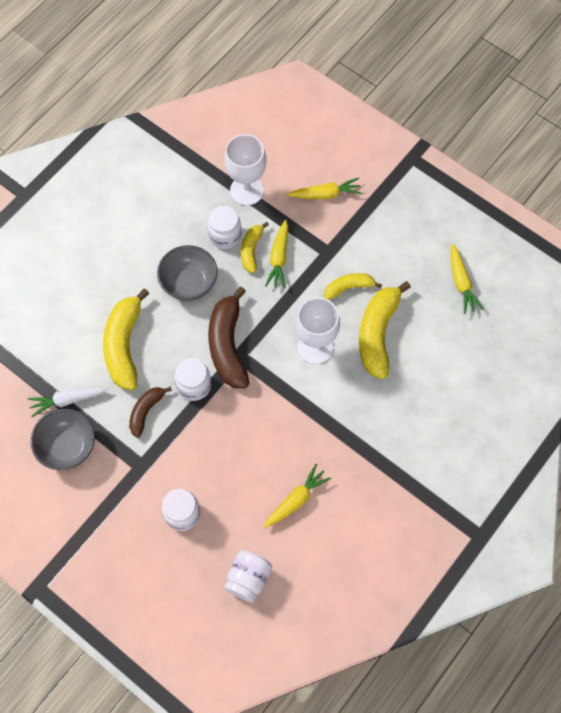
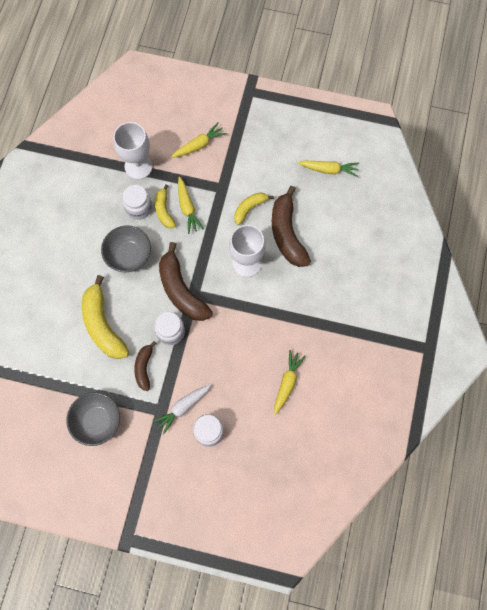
camera: 25 degrees left, 5 degrees up
white carrot [28,387,109,417] -> white carrot moved to [153,384,211,435]
white jar [224,550,272,603] -> none
yellow banana [359,281,411,379] -> brown banana [272,186,311,267]
yellow carrot [451,244,483,314] -> yellow carrot turned 45 degrees counterclockwise [298,161,359,177]

